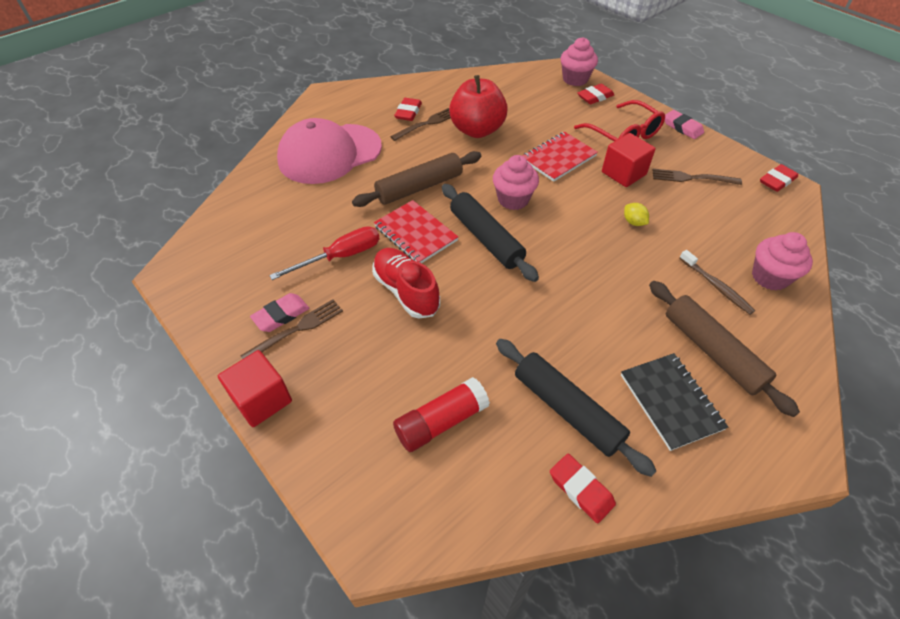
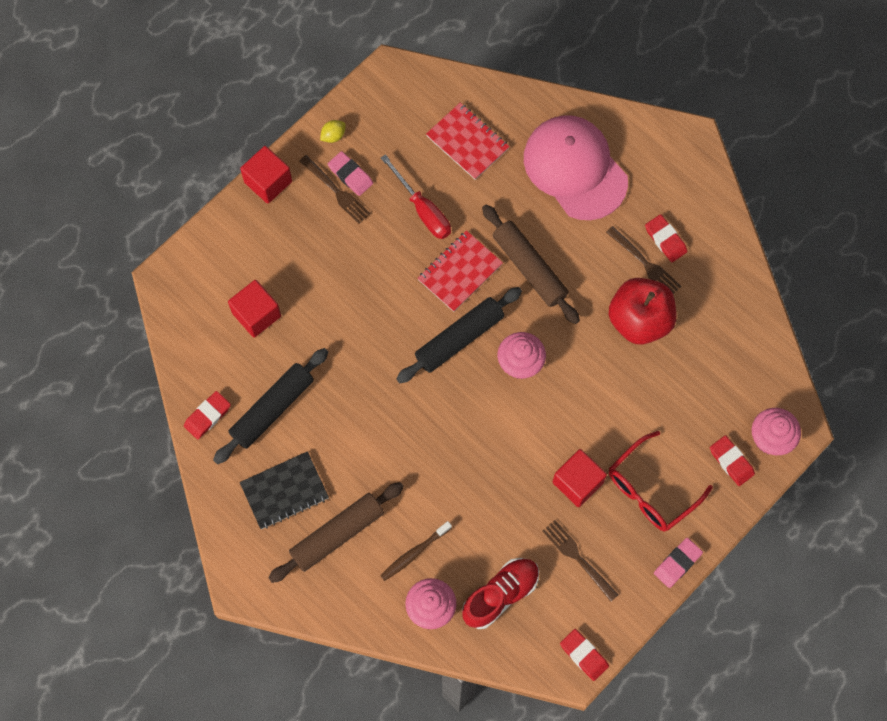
camera: 85 degrees right, 20 degrees up
red shoe [372,248,440,319] -> red shoe moved to [462,558,539,629]
red glue stick [393,377,490,452] -> red cube [228,280,281,338]
red eraser [394,98,422,121] -> red eraser turned 45 degrees clockwise [645,214,688,262]
red notebook [522,132,598,182] -> red notebook moved to [426,103,510,180]
yellow lemon [624,203,649,226] -> yellow lemon moved to [320,120,346,143]
brown fork [652,169,742,185] -> brown fork turned 45 degrees counterclockwise [542,520,618,602]

